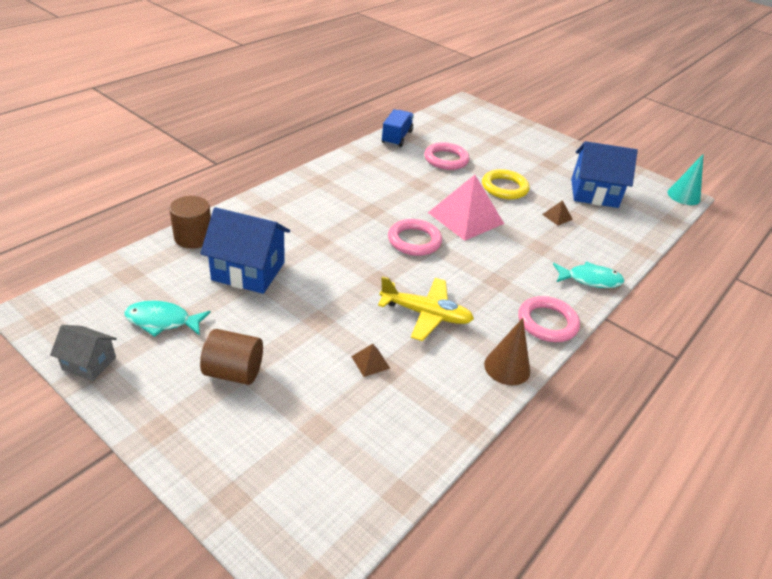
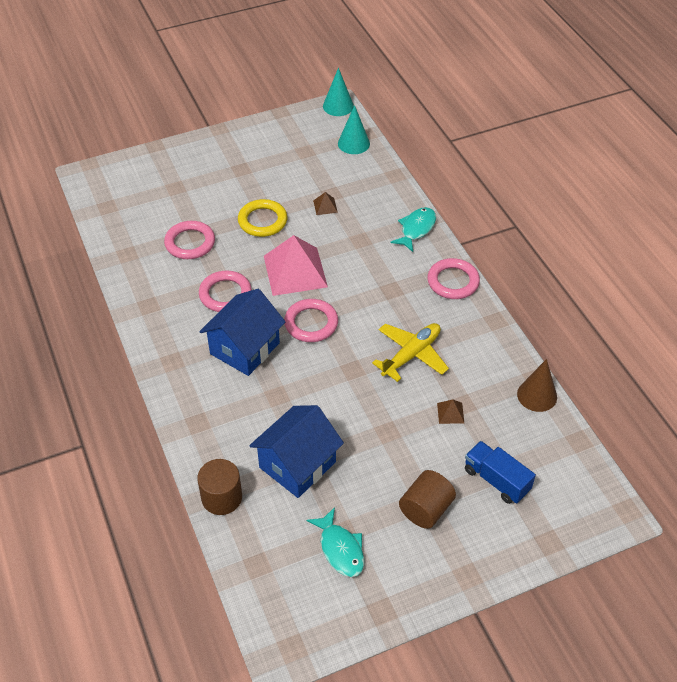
camera: 60 degrees left, 10 degrees up
grey house [50,325,117,381] -> none
turquoise fish [124,301,211,337] -> turquoise fish turned 60 degrees counterclockwise [306,507,364,577]
blue truck [382,109,414,147] -> blue truck moved to [465,441,536,504]
brown cone [484,318,530,385] -> brown cone moved to [517,359,557,412]
blue house [571,141,638,208] -> blue house moved to [199,289,286,376]
none -> pink ring [199,270,252,312]
none -> turquoise cone [338,105,370,154]

